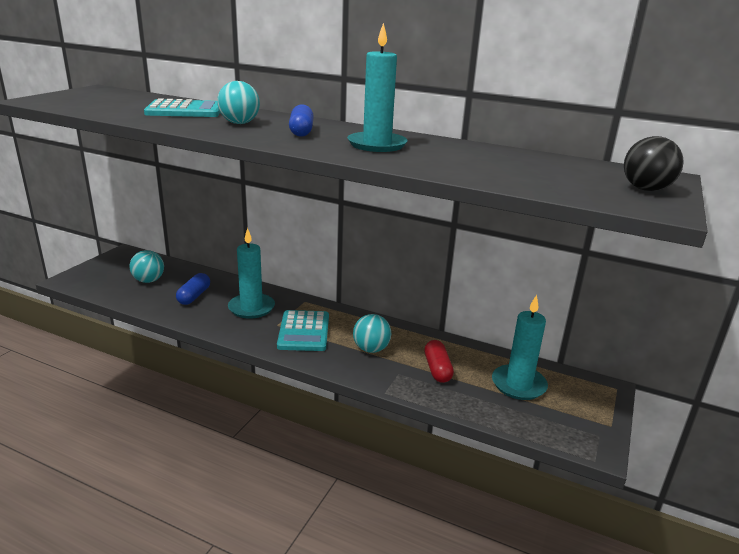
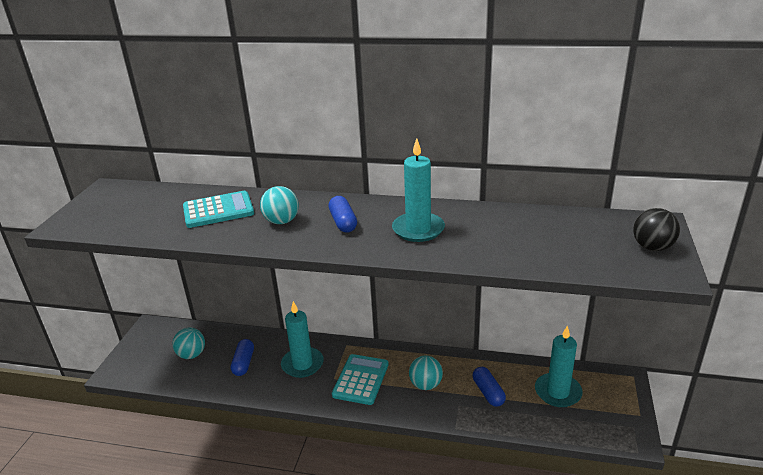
camera: 10 degrees left, 5 degrees up
turquoise calculator [277,310,329,351] -> turquoise calculator turned 150 degrees counterclockwise [332,354,389,405]
red capsule [424,340,454,383] -> blue capsule [473,367,506,407]

